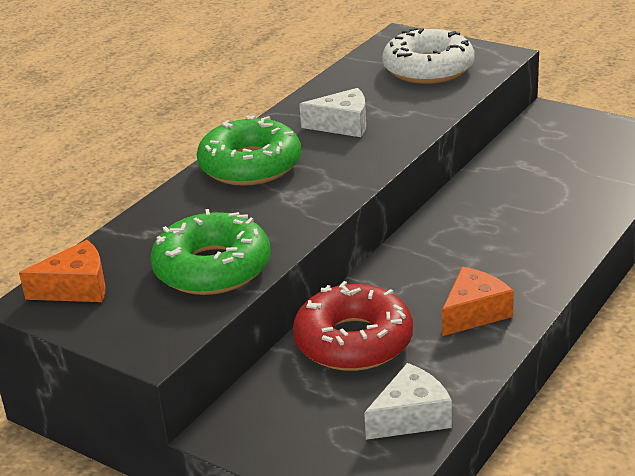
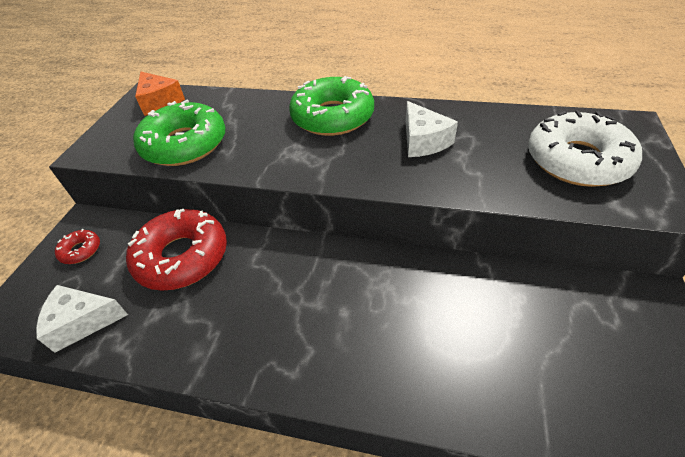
camera: 70 degrees right, 15 degrees up
white cheese [364,363,452,440] -> white cheese turned 135 degrees clockwise [36,285,128,353]
orange cheese [442,267,514,336] -> none
none -> red donut [55,229,100,264]

